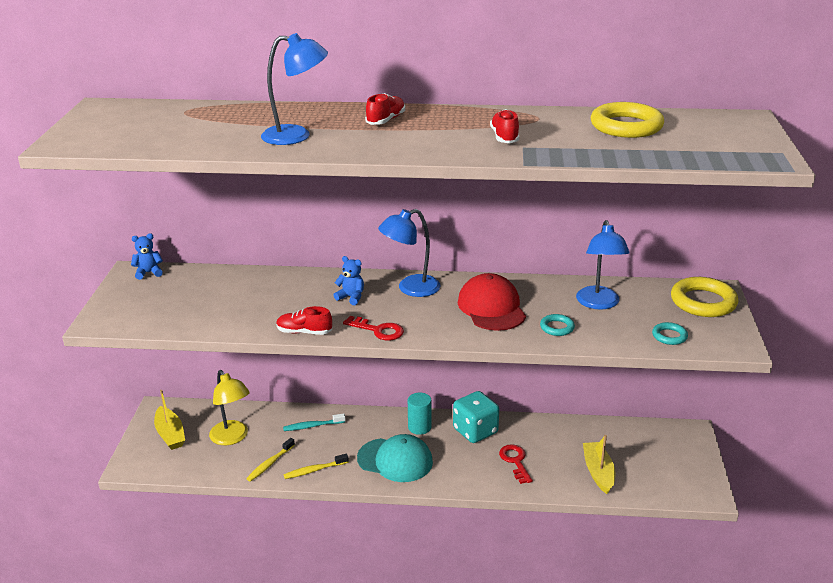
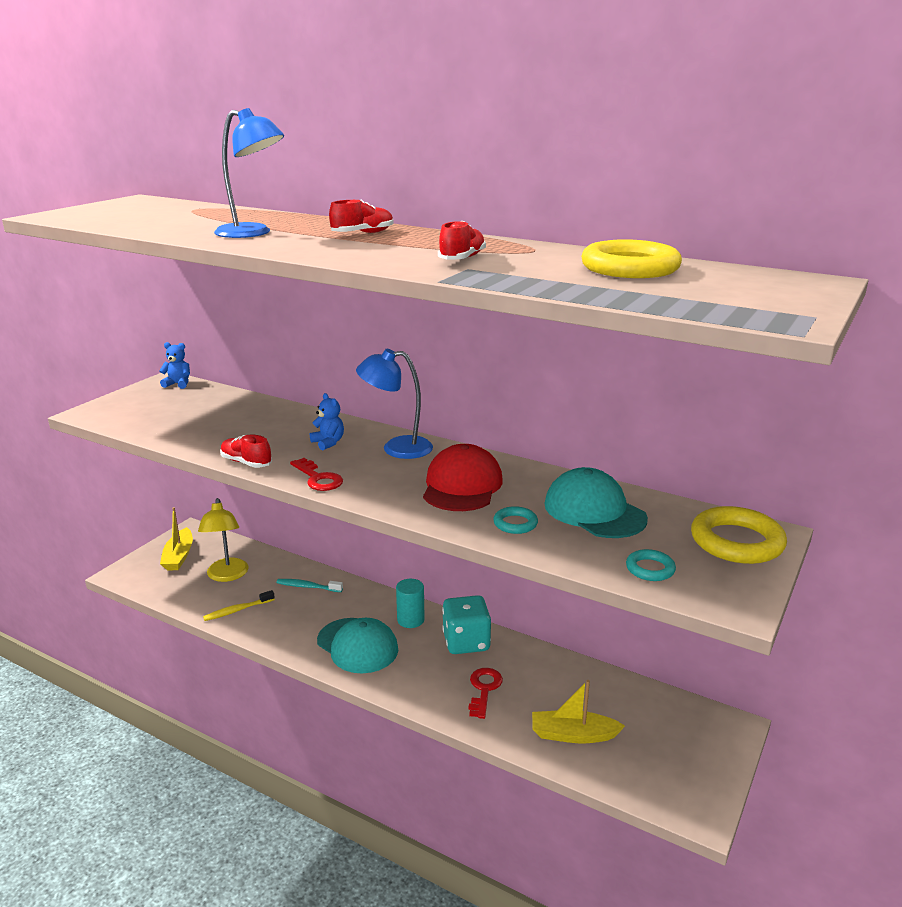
camera: 25 degrees right, 5 degrees down
yellow toothbrush [284,454,349,479] -> none
blue lamp [576,220,630,309] -> turquoise cap [544,467,648,538]
yellow boat [583,435,615,494] -> yellow boat turned 105 degrees counterclockwise [532,680,625,743]

